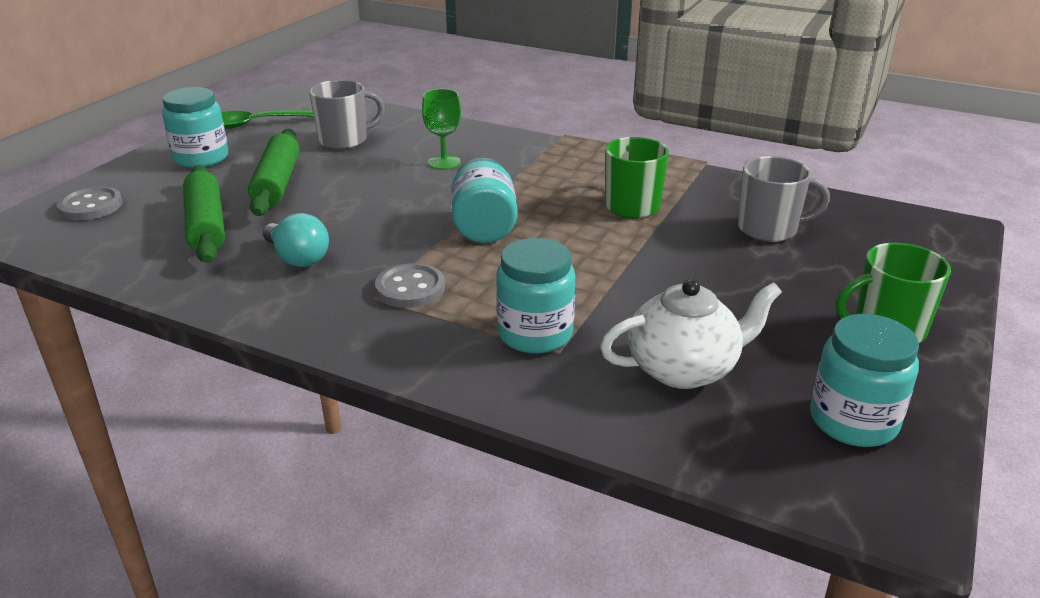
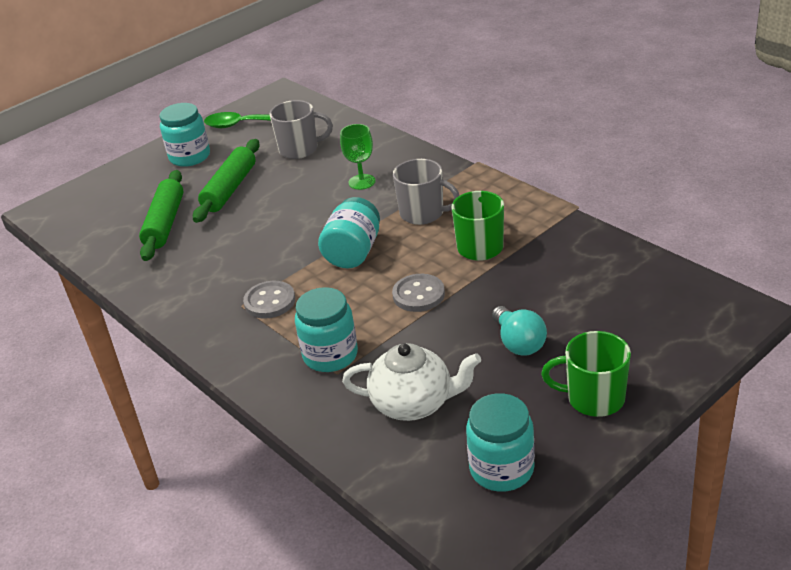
camera: 25 degrees right, 5 degrees up
grey button [57,186,123,220] -> grey button moved to [392,274,445,312]
turquoise light bulb [263,213,329,267] -> turquoise light bulb moved to [492,306,547,356]
grey mug [738,156,830,242] -> grey mug moved to [393,159,460,225]

